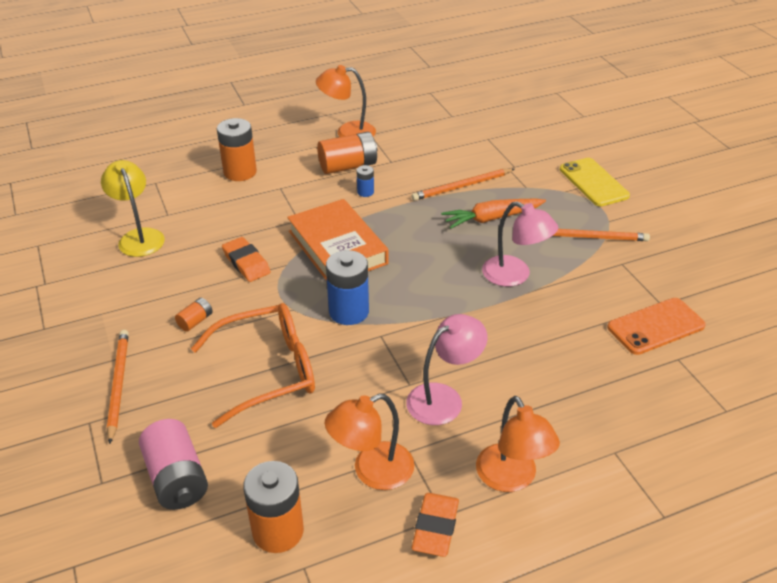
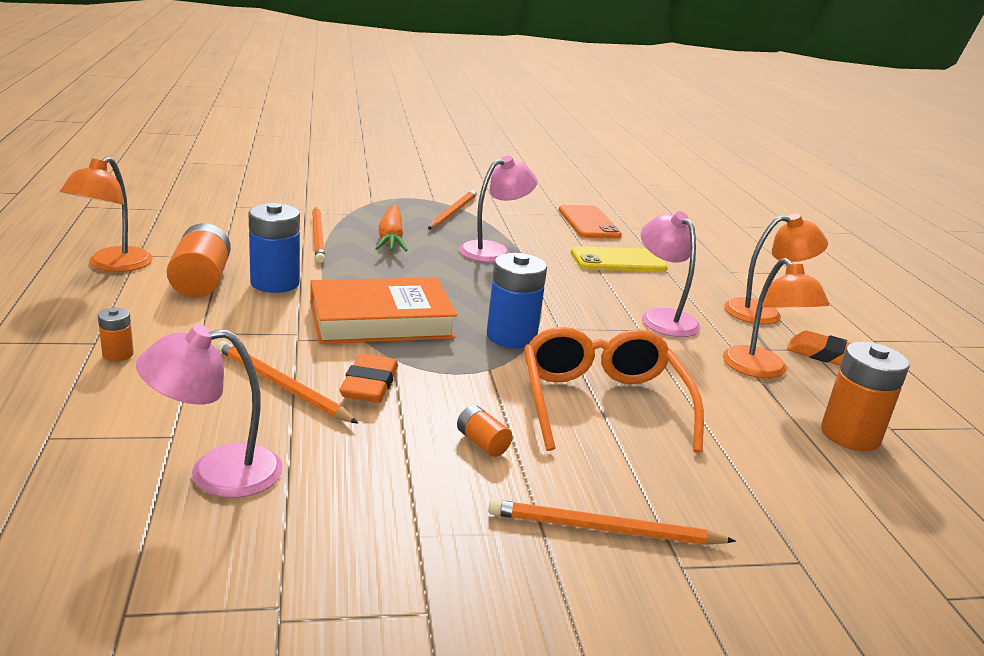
camera: 80 degrees left, 15 degrees down
yellow lamp [101,160,165,257] -> pink lamp [136,325,283,498]
pink battery [139,419,208,510] -> none
orange battery [217,118,257,181] -> orange battery [98,308,134,361], size x0.50
orange eraser [222,237,271,282] -> orange eraser turned 60 degrees counterclockwise [339,354,398,403]
blue battery [356,165,374,197] -> blue battery [248,203,300,293], size x2.01
yellow phone [560,158,630,206] -> yellow phone moved to [571,246,668,272]
none -> orange pencil [217,341,359,424]

